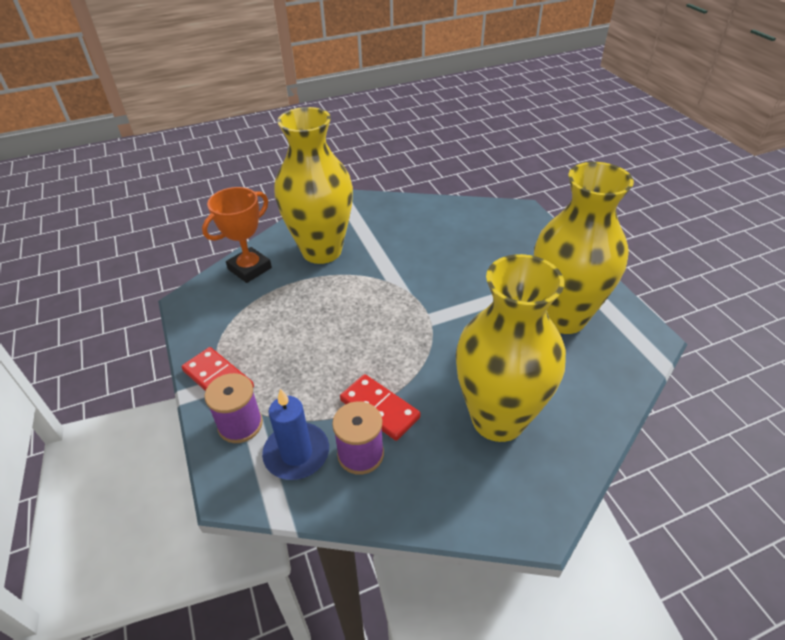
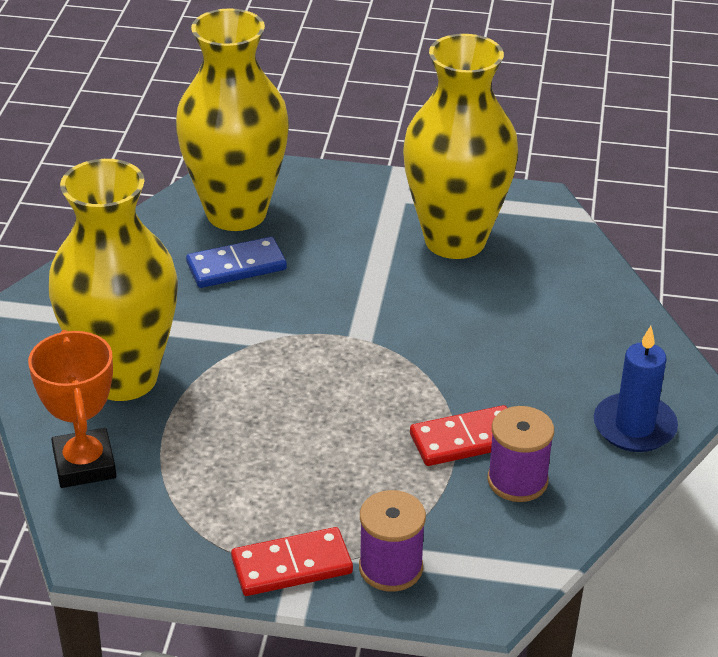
camera: 60 degrees left, 5 degrees down
blue candle [262,389,329,480] -> blue candle moved to [594,326,678,452]
yellow vase [456,254,566,442] -> yellow vase moved to [176,8,289,231]
none -> blue domino [186,237,287,288]

